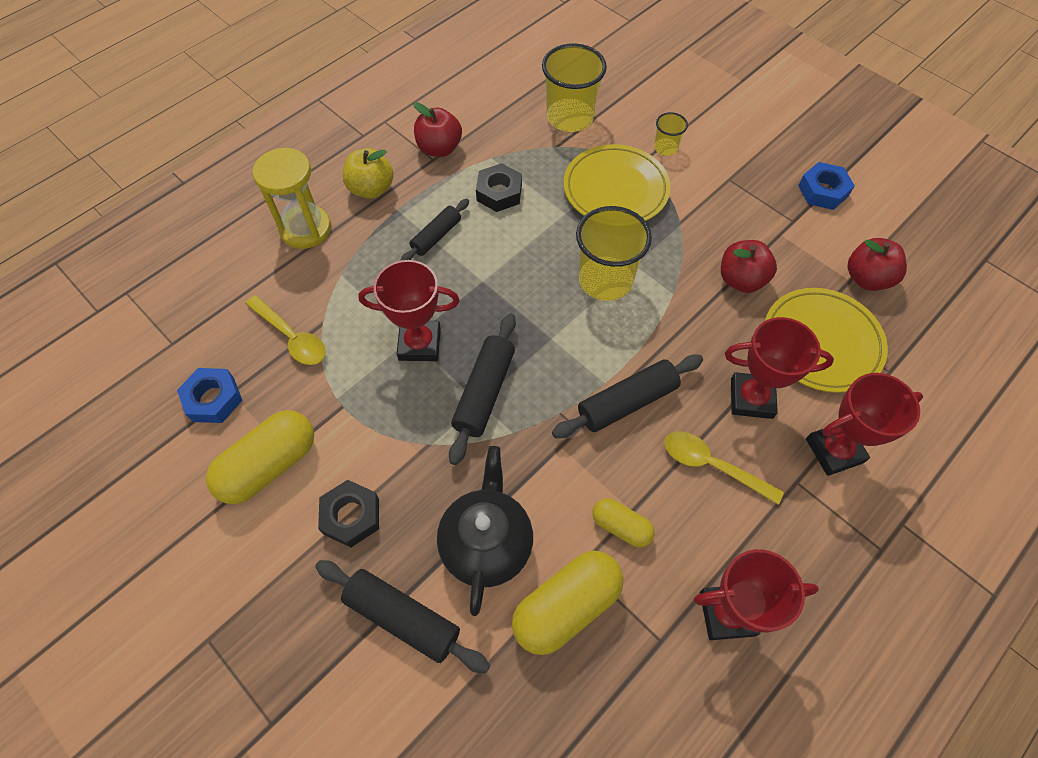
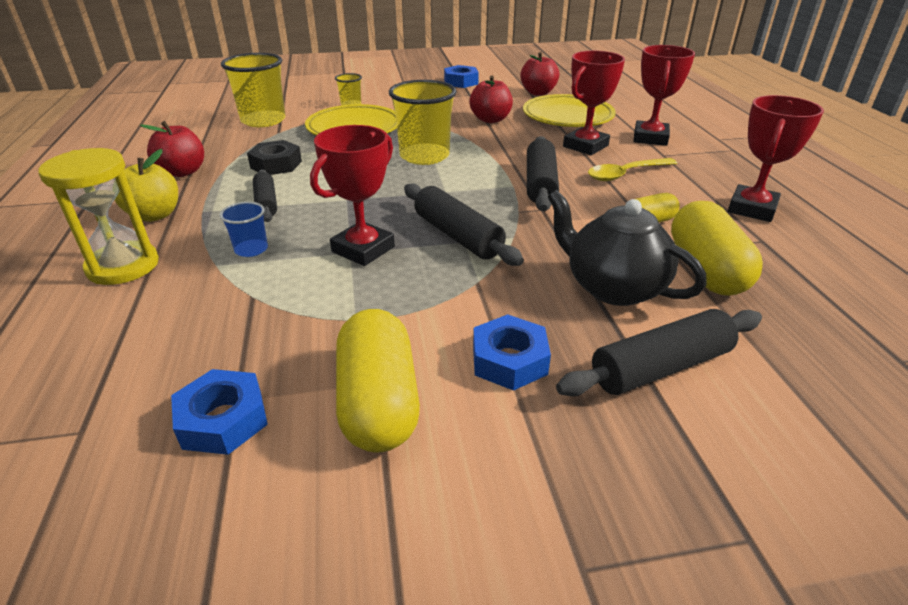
camera: 55 degrees left, 25 degrees down
yellow spoon [246,295,326,365] -> none
black nut [318,480,379,548] -> blue nut [473,314,551,391]
none -> blue cup [220,202,268,257]

